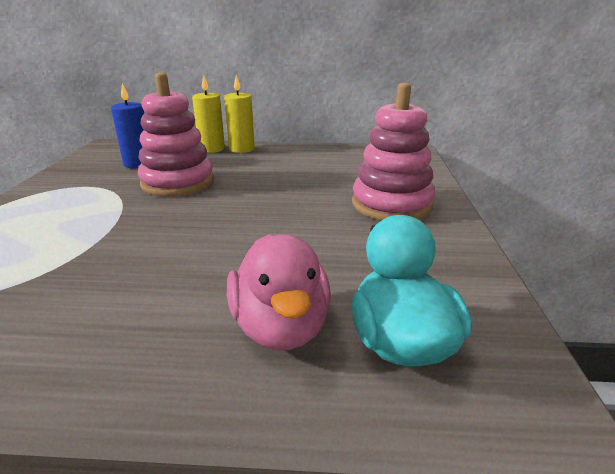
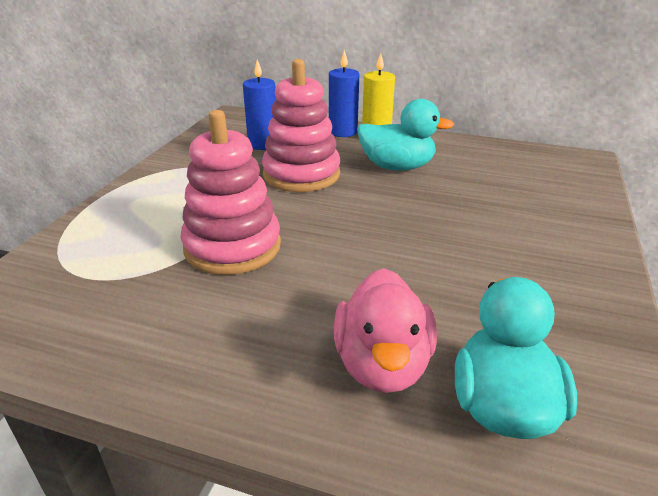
camera: 15 degrees right, 5 degrees up
yellow candle [192,75,225,153] -> blue candle [329,50,359,137]
pink stacking toy [352,83,435,221] -> pink stacking toy moved to [181,110,281,275]
none -> turquoise duck [357,99,454,171]

